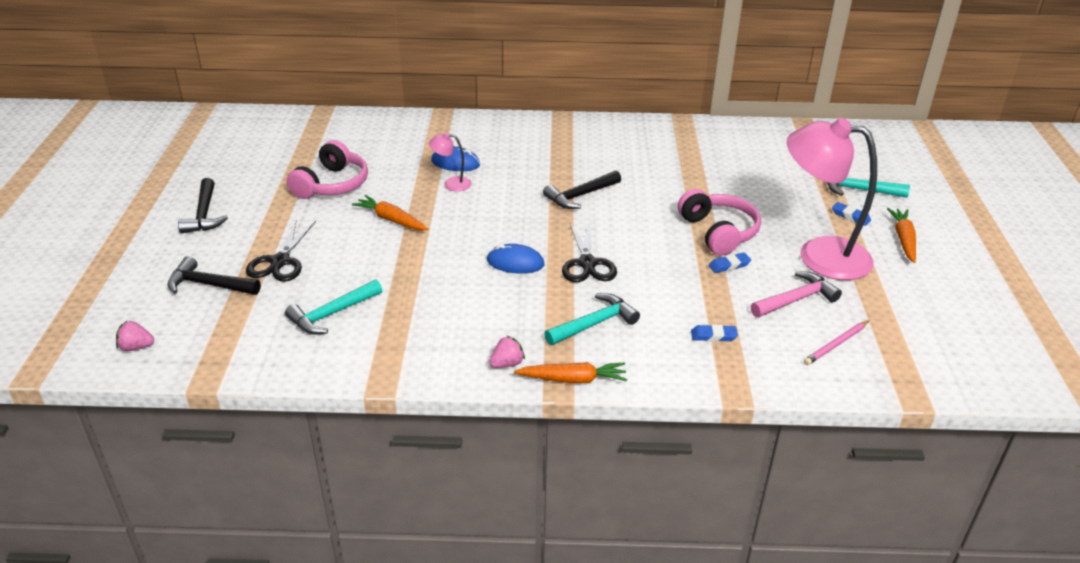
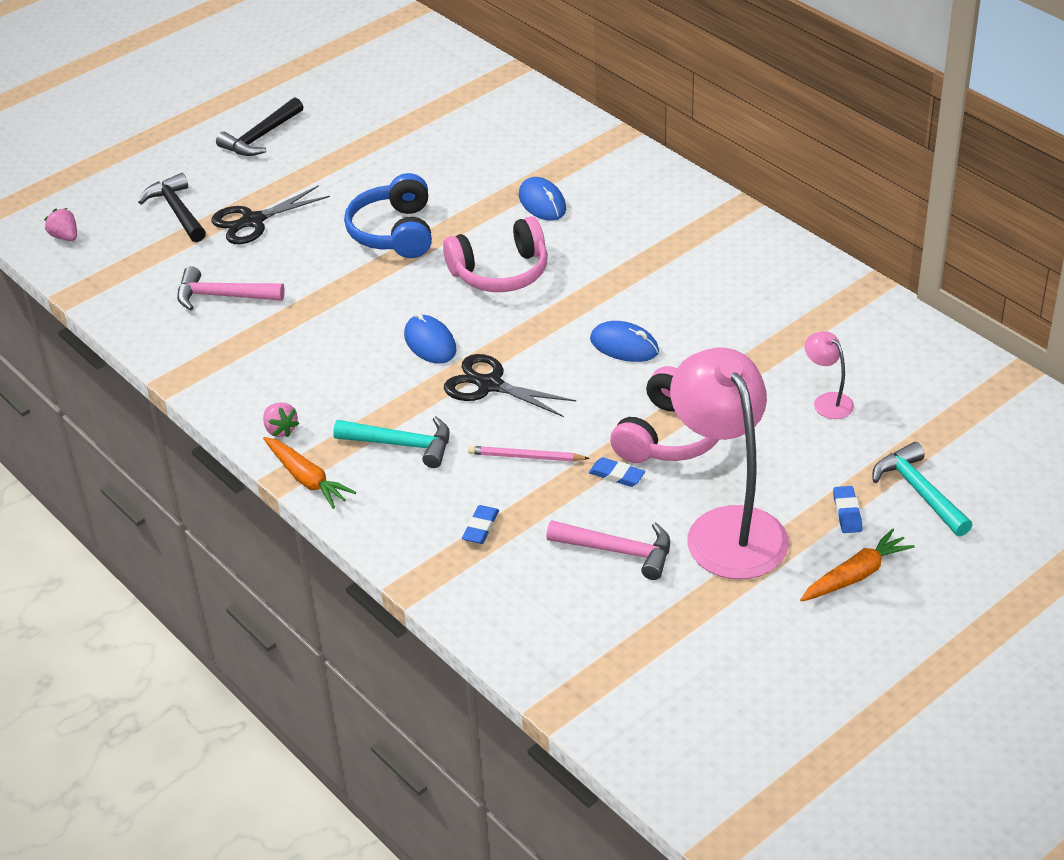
camera: 50 degrees right, 5 degrees up
turquoise hammer [285,279,382,335] -> pink hammer [177,266,285,311]
pink headphones [286,140,368,199] -> pink headphones moved to [443,216,548,292]
orange carrot [352,195,428,230] -> blue headphones [344,173,432,258]
pink lamp [429,132,471,191] -> pink lamp moved to [804,331,854,419]
pink strawberry [489,335,525,368] -> pink strawberry turned 45 degrees clockwise [263,403,299,437]
black hammer [543,170,621,209] -> none
black scissors [562,222,617,282] -> black scissors turned 75 degrees clockwise [444,354,576,417]
blue eraser [691,324,738,342] -> blue eraser turned 60 degrees clockwise [462,505,499,544]
pink pencil [804,321,869,365] -> pink pencil moved to [468,446,590,461]
none -> blue mouse [590,321,659,362]

